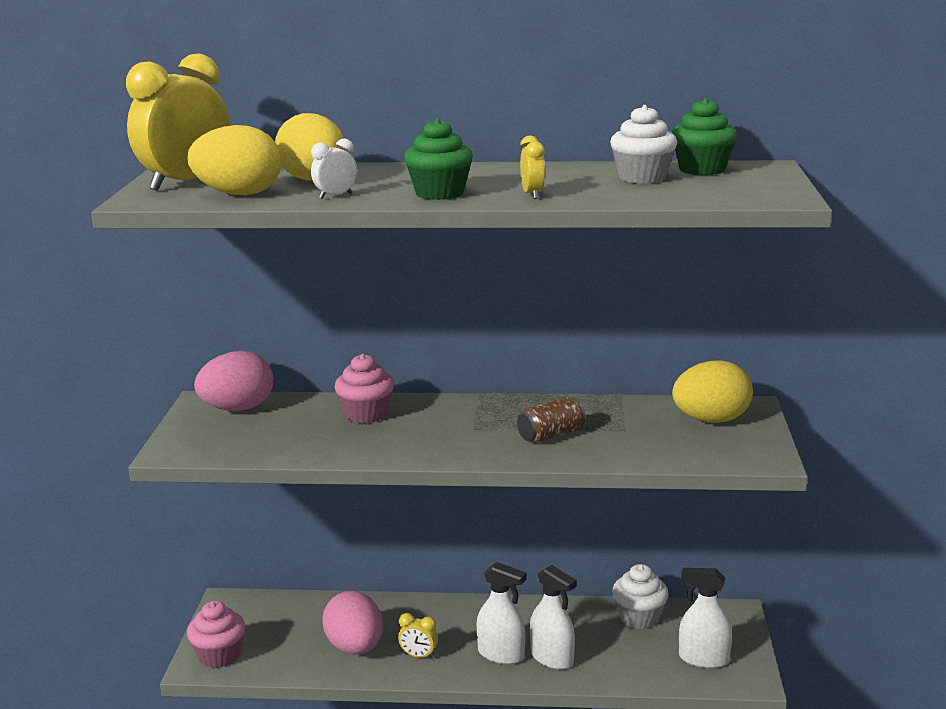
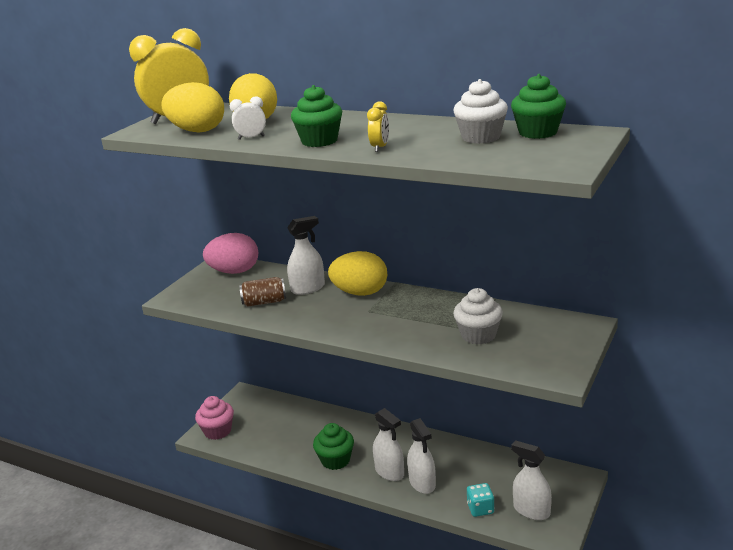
camera: 25 degrees right, 5 degrees up
pink egg [322,591,383,655] -> none
pink cupcake [335,354,394,424] -> white spray bottle [287,216,325,295]
yellow clock [398,613,438,659] -> green cupcake [313,423,354,470]
brown can [517,397,585,444] -> brown can moved to [239,277,286,307]
white cupcake [612,564,668,629] -> white cupcake moved to [453,288,503,344]
yellow egg [672,360,753,422] -> yellow egg moved to [328,251,387,296]
none -> turquoise dice [467,483,495,517]

